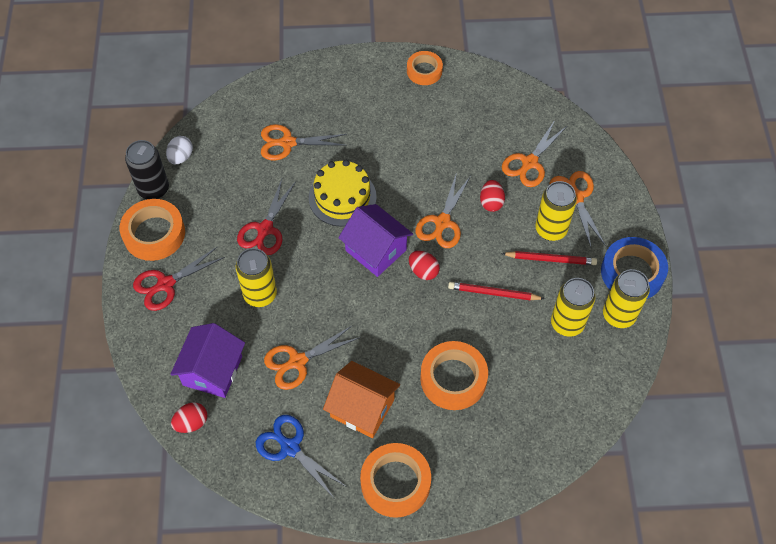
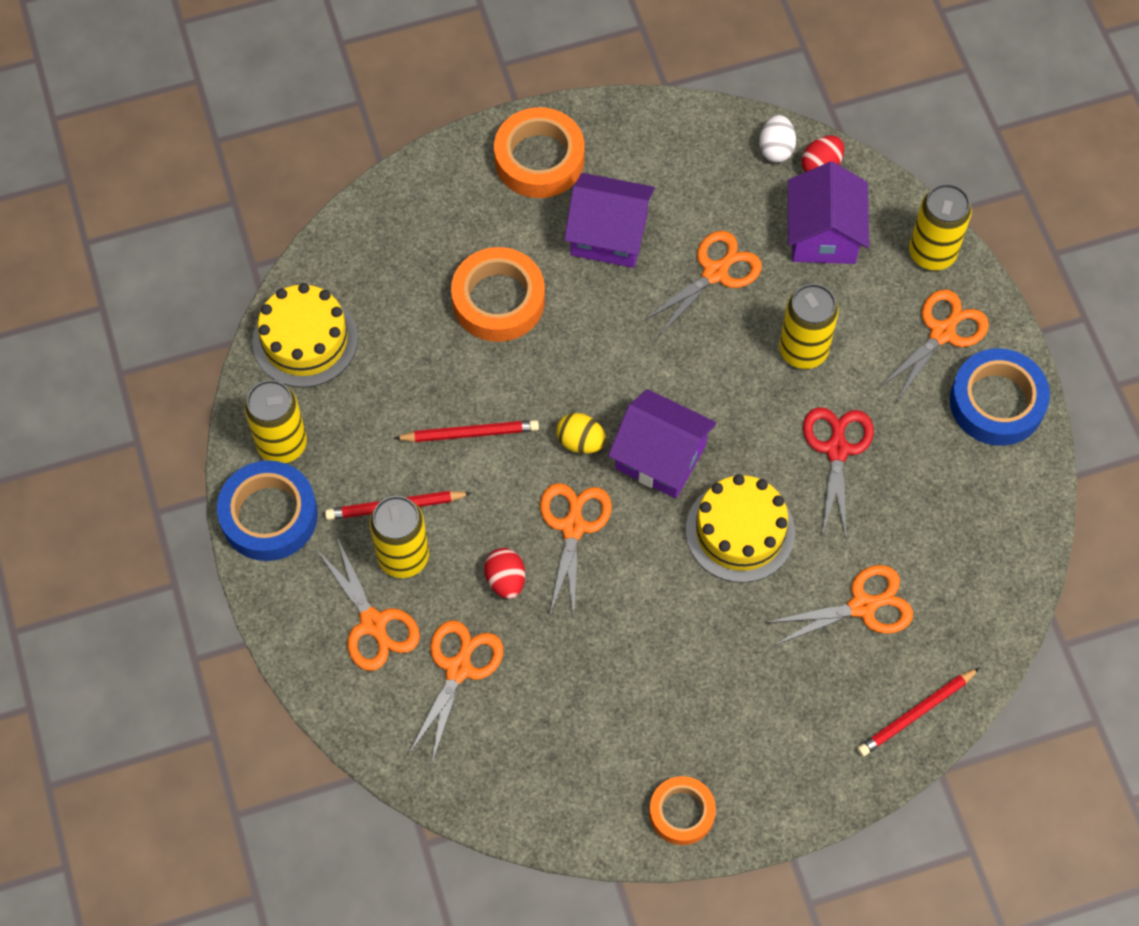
camera: 165 degrees right, 5 degrees up
orange tape [120,199,185,261] -> blue tape [950,349,1050,446]
black can [125,140,169,199] -> none
red scissors [133,247,225,311] -> orange scissors [877,289,989,404]
white egg [166,136,193,164] -> white egg moved to [759,115,796,162]
blue scissors [256,415,347,498] -> none
orange house [323,361,400,438] -> purple house [564,173,655,268]
red egg [409,251,440,280] -> yellow egg [557,413,606,454]
yellow can [551,278,595,337] -> yellow can moved to [909,184,972,270]
none -> yellow cake [252,283,358,388]
none -> red pencil [857,667,980,756]

